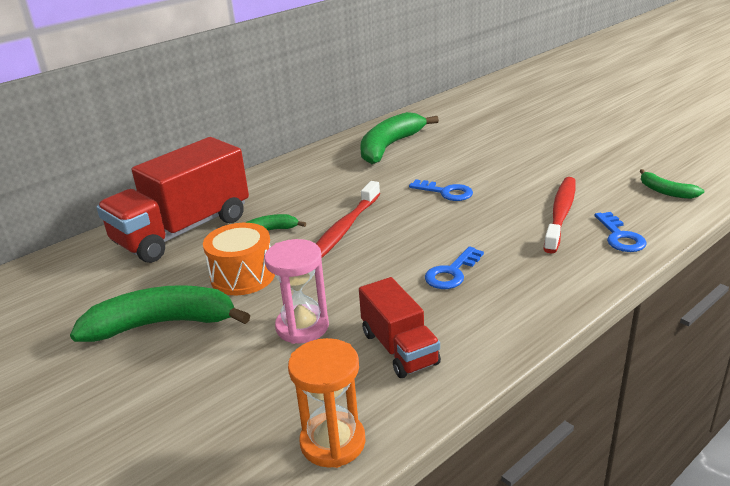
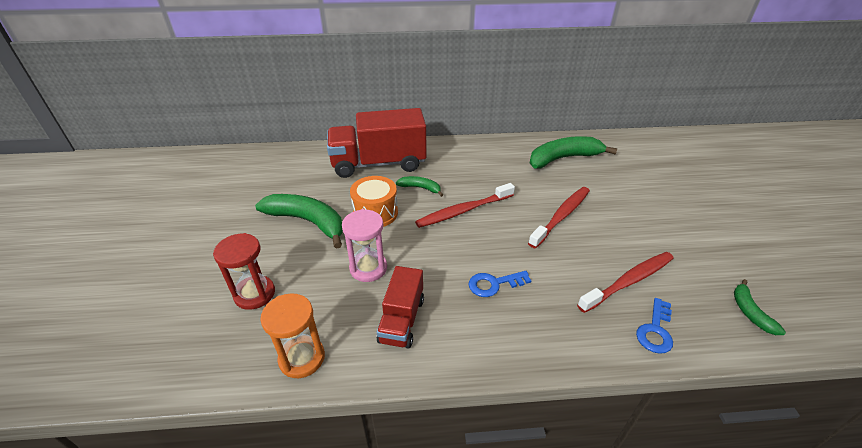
camera: 35 degrees right, 10 degrees up
blue key [409,179,473,201] -> red toothbrush [528,187,590,248]
none -> red hourglass [213,233,275,310]

